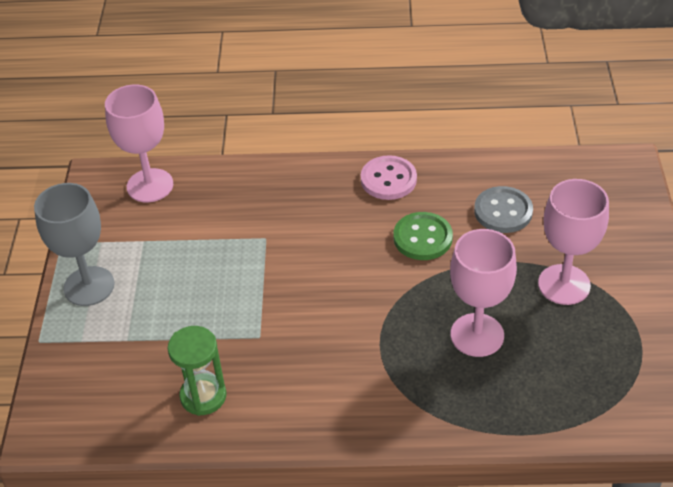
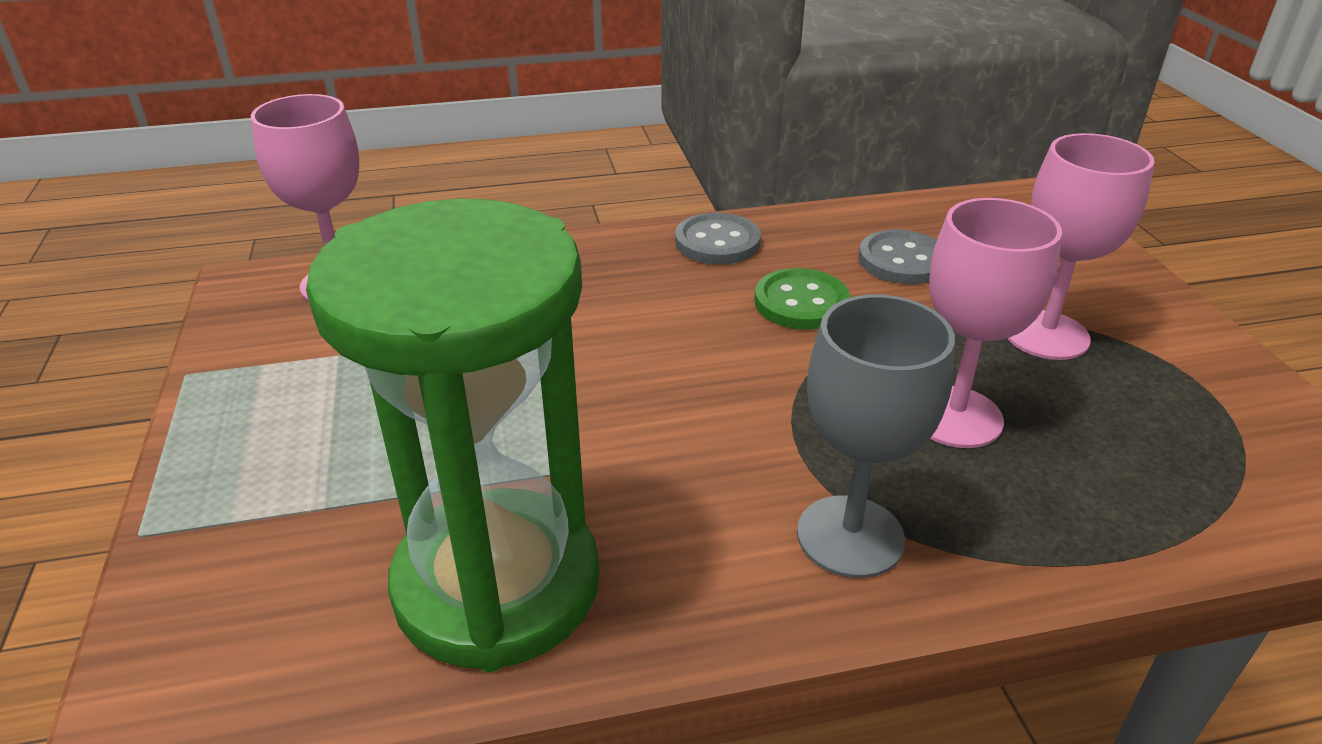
camera: 15 degrees left, 10 degrees down
grey goblet [34,183,115,306] -> grey goblet moved to [797,295,955,578]
green hourglass [168,326,226,416] -> green hourglass [306,199,600,672], size x2.17
pink button [361,155,417,200] -> grey button [675,212,761,265]

